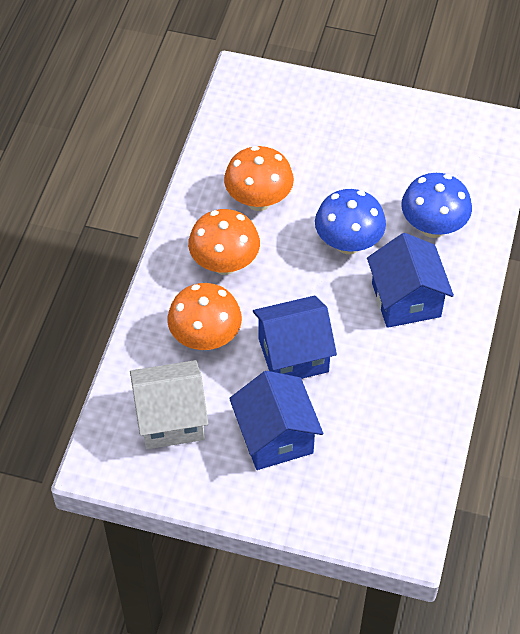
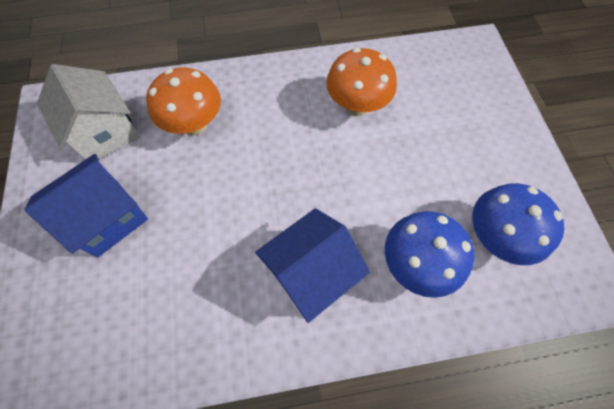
camera: 65 degrees right, 10 degrees up
orange mushroom [188,209,260,275] -> none
blue house [253,296,337,379] -> none
blue mushroom [315,189,386,254] -> blue mushroom moved to [472,183,564,265]

